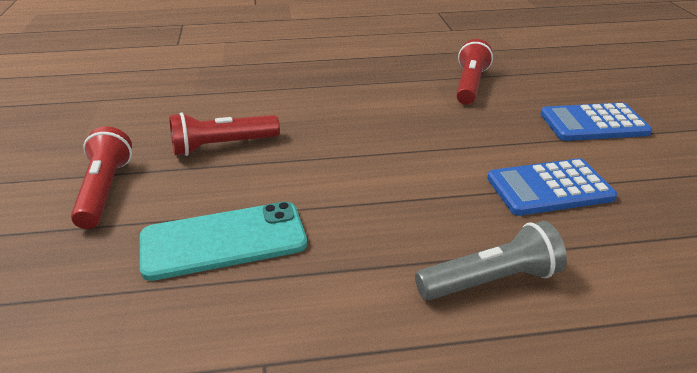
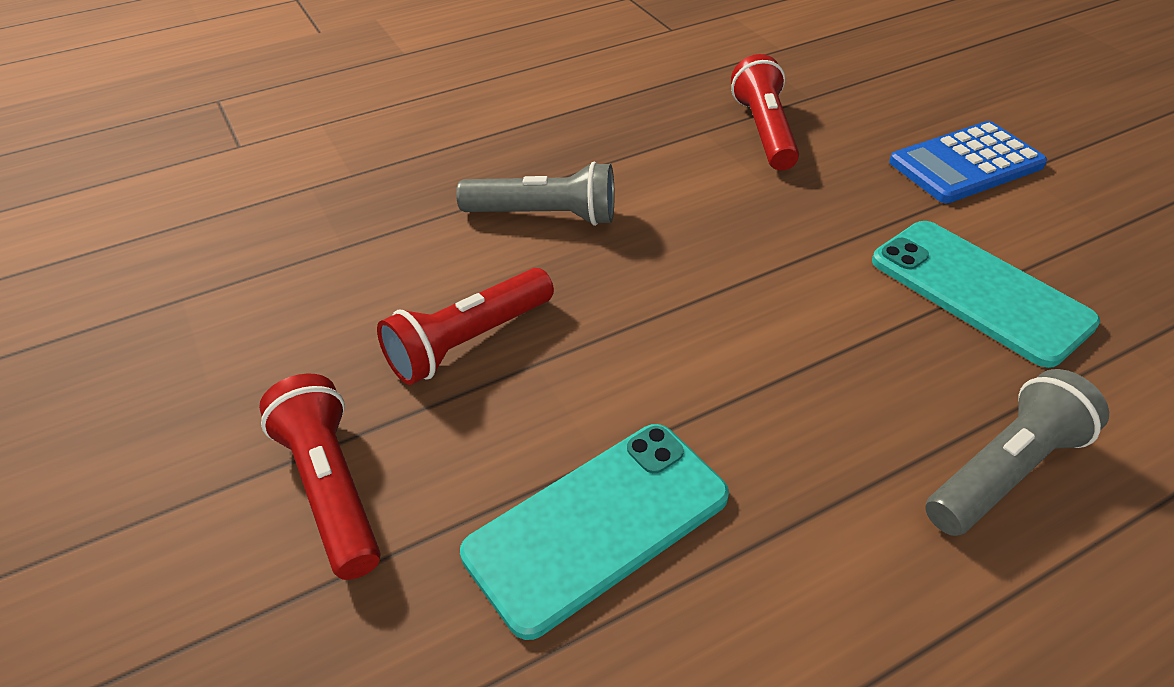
camera: 20 degrees left, 10 degrees up
blue calculator [487,158,617,216] -> turquoise phone [872,221,1100,368]
none -> grey flashlight [456,162,615,226]

